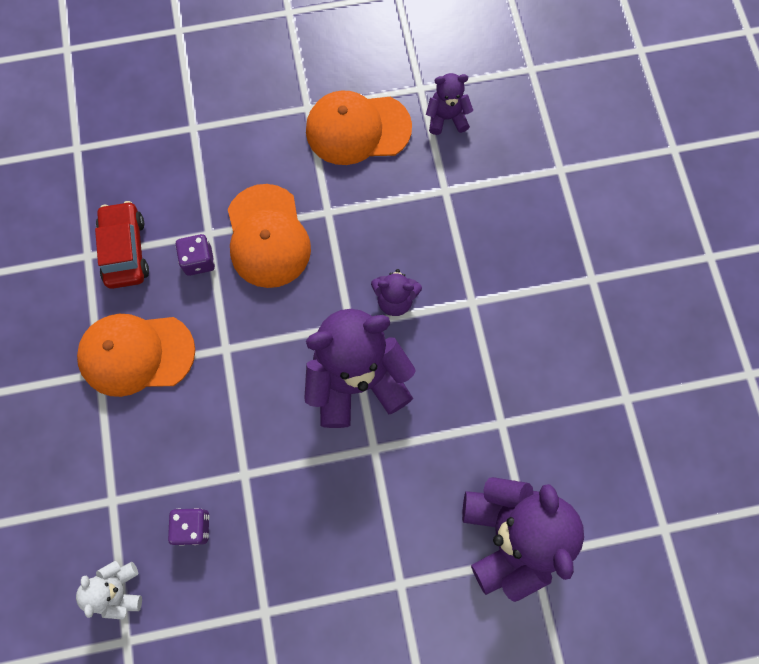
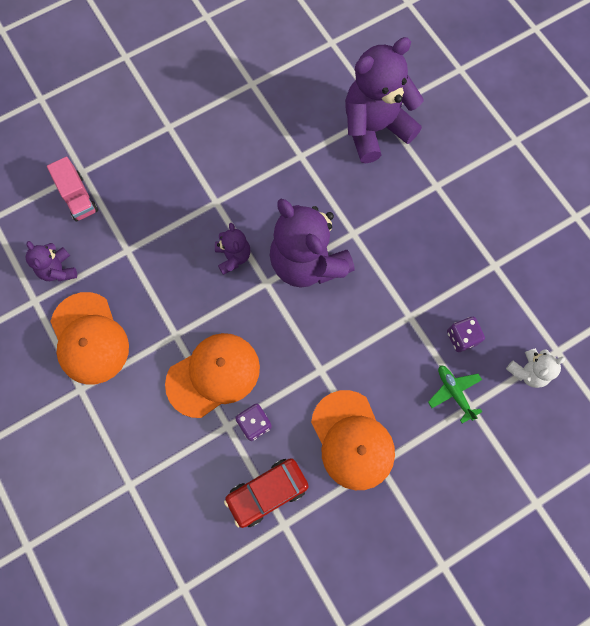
camera: 110 degrees left, 0 degrees up
none -> pink truck [47,157,98,222]
none -> green plane [428,365,482,423]

